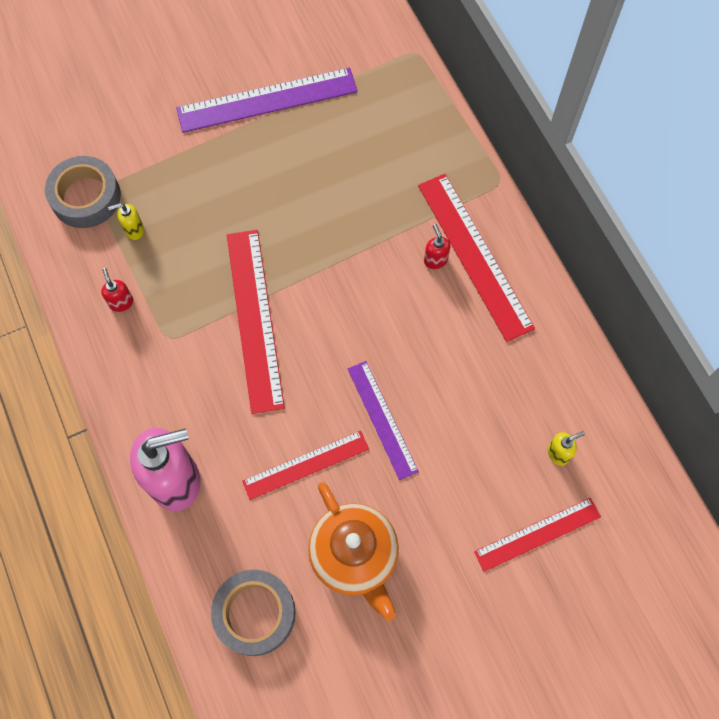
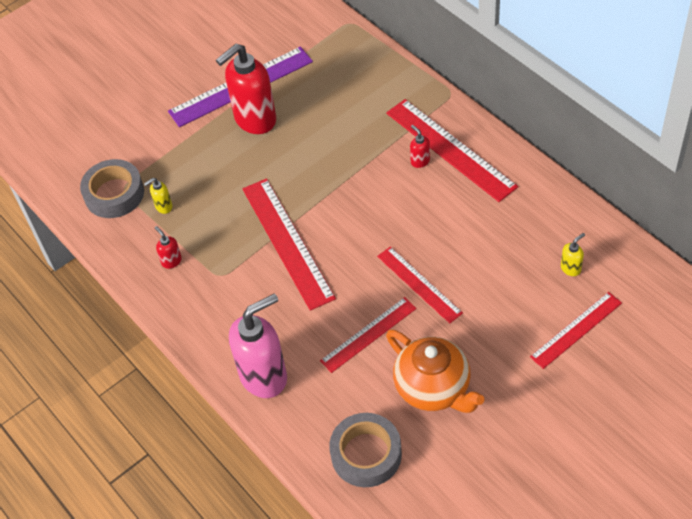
camera: 10 degrees left, 15 degrees down
purple ruler [348,361,419,480] -> red ruler [377,246,463,324]
none -> red soap dispenser [216,44,276,134]

